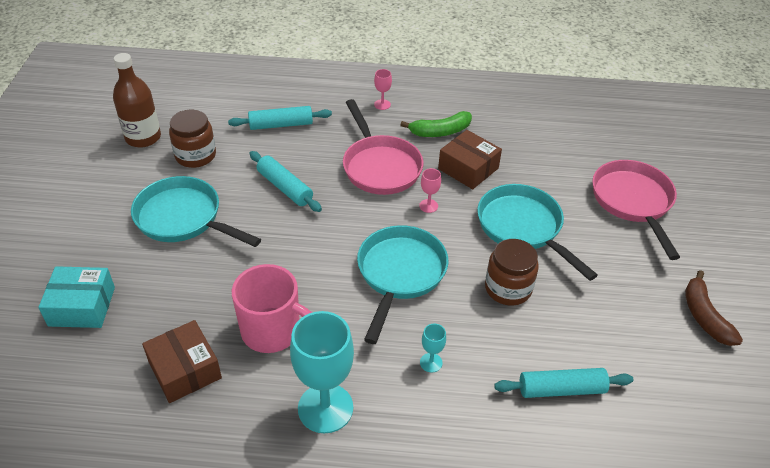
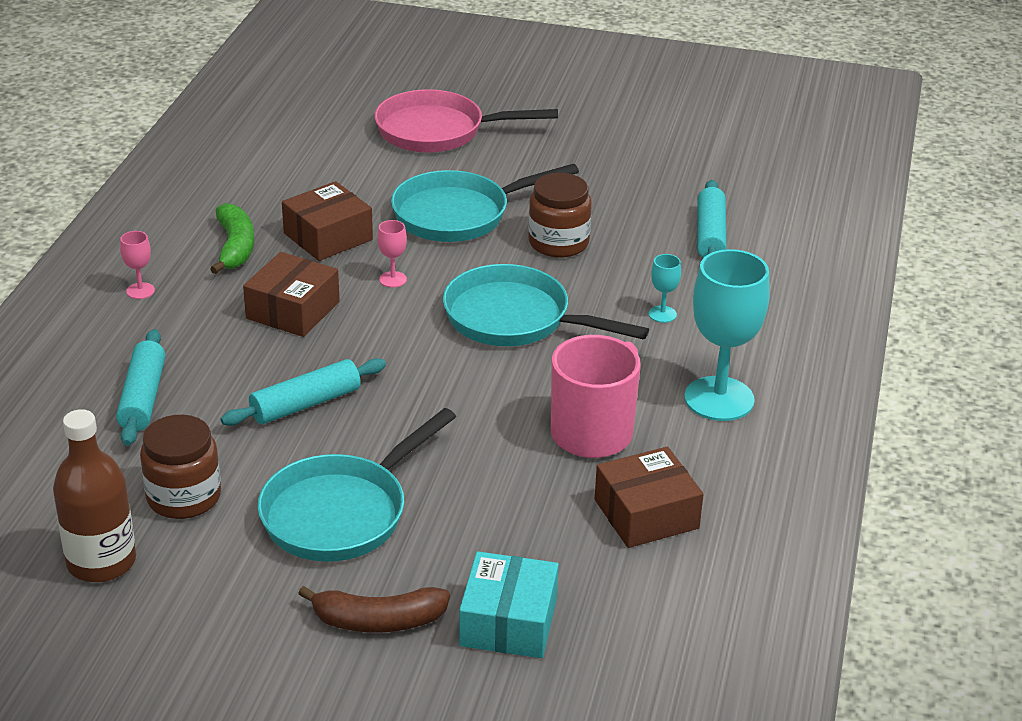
camera: 80 degrees left, 10 degrees down
pink pan [343,99,424,195] -> brown box [243,252,340,337]
brown banana [685,270,743,346] -> brown banana moved to [298,586,450,633]

